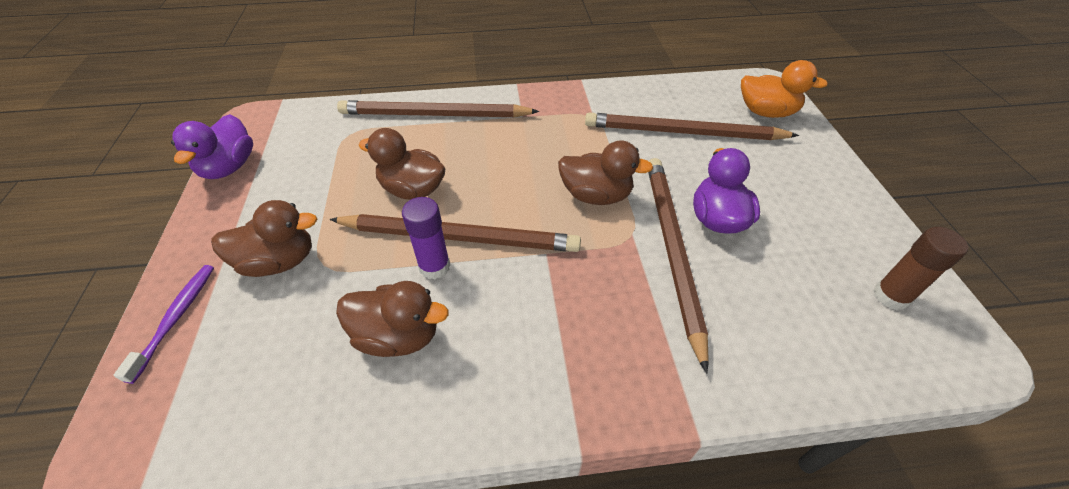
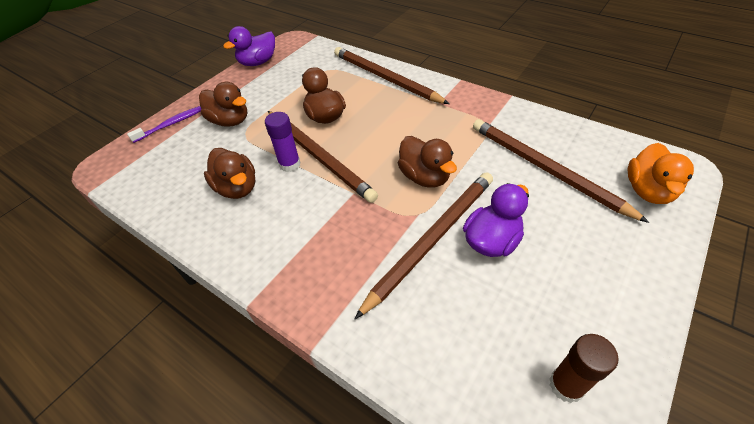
camera: 45 degrees right, 0 degrees up
orange duck [741,60,828,118] -> orange duck turned 45 degrees clockwise [627,143,694,204]

